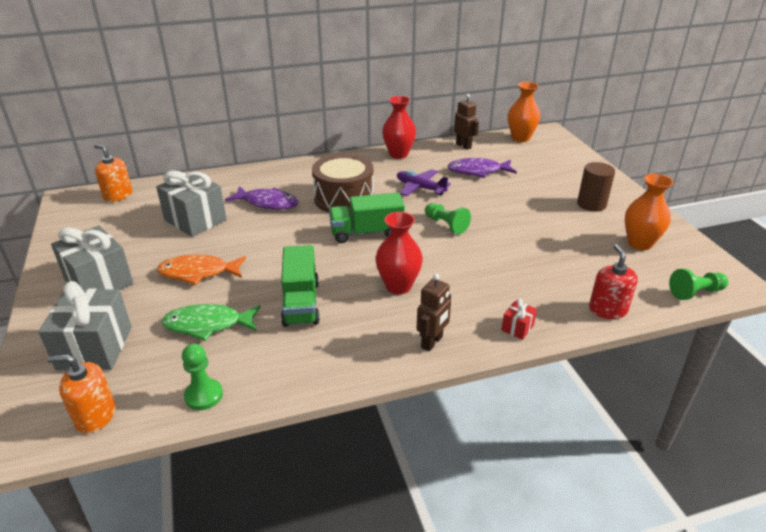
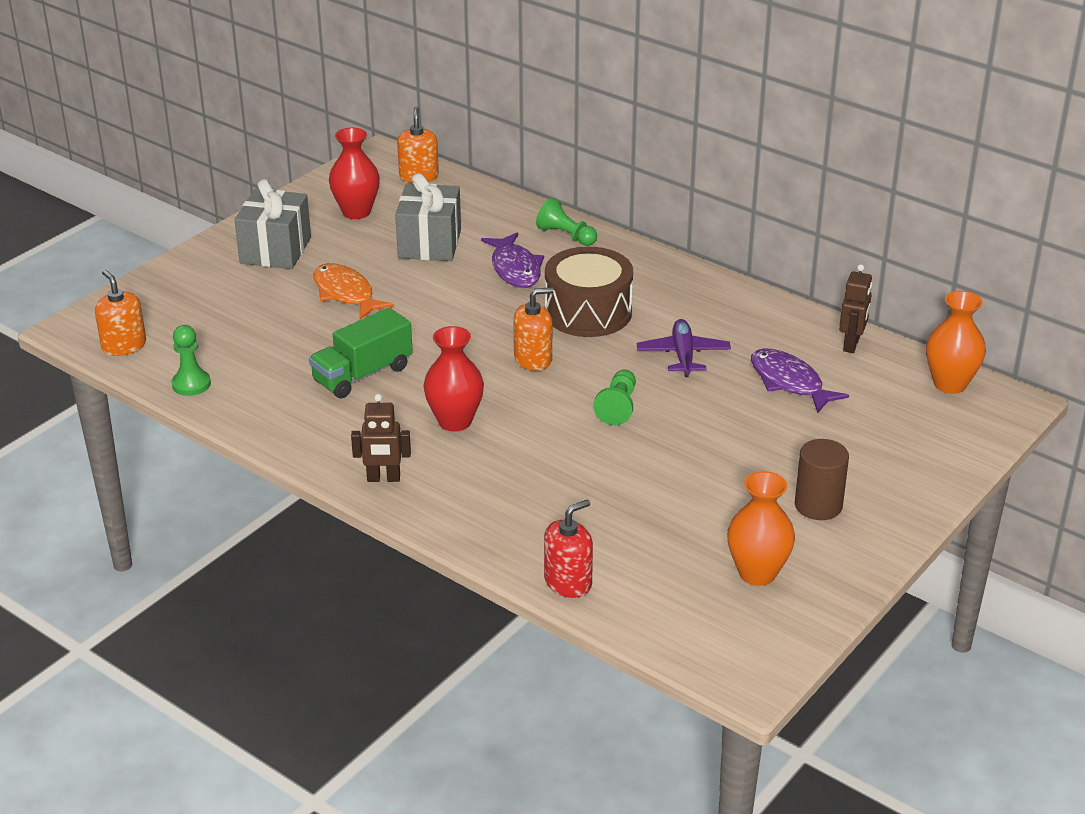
camera: 55 degrees right, 0 degrees up
grey gift [38,281,132,370] -> none
green fish [162,304,261,341] -> none
green truck [329,193,405,243] -> orange soap dispenser [513,287,554,371]
red vase [382,96,416,159] -> red vase moved to [329,128,380,219]
red gift [501,299,537,340] -> none
green pawn [669,269,728,300] -> green pawn moved to [536,198,597,246]

